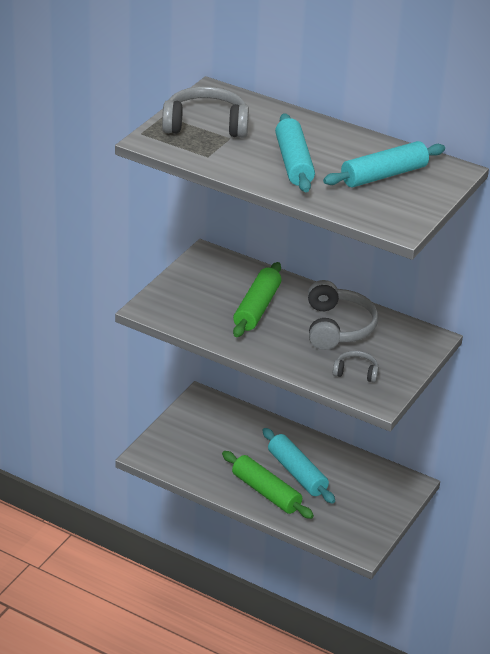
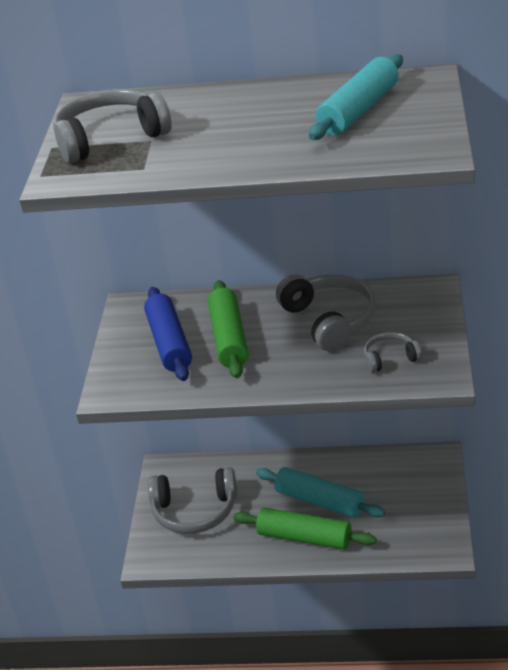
camera: 20 degrees left, 0 degrees up
turquoise rolling pin [275,113,315,192] -> none
none -> blue rolling pin [144,287,192,381]
none -> grey headphones [148,467,237,534]

